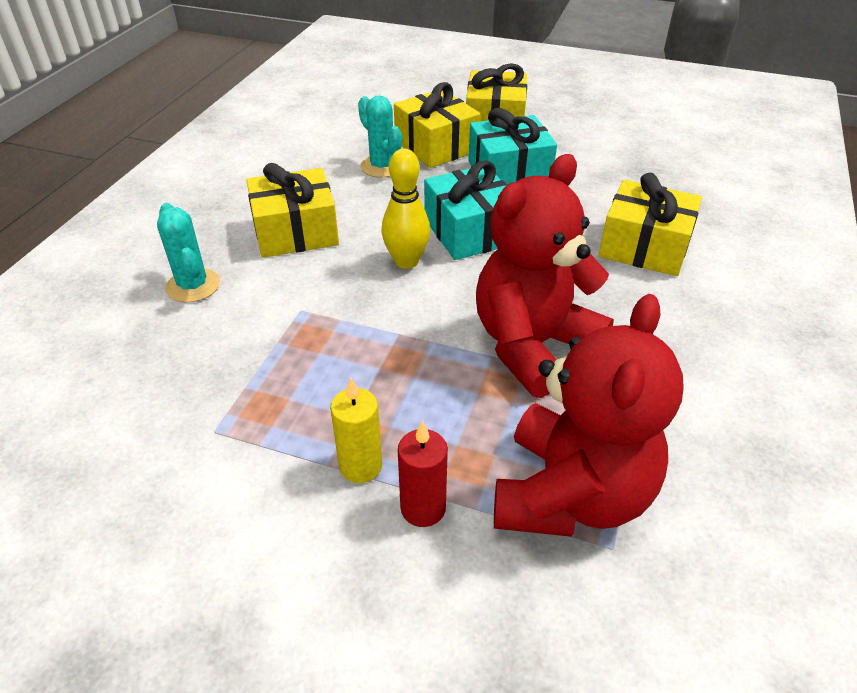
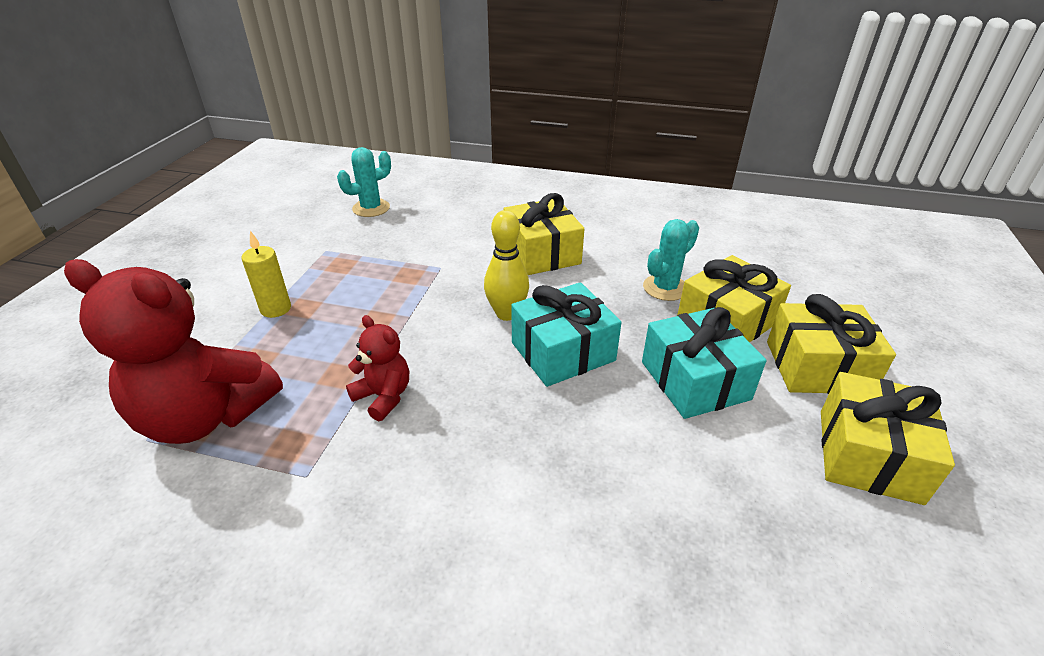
camera: 85 degrees right, 5 degrees down
turquoise cactus [157,203,220,303] -> turquoise cactus moved to [337,147,391,217]
red candle [398,421,448,527] -> none
red teddy bear [476,154,614,398] -> red teddy bear [346,315,409,421], size x0.49
yellow gift [599,173,702,276] -> yellow gift moved to [821,372,955,505]

